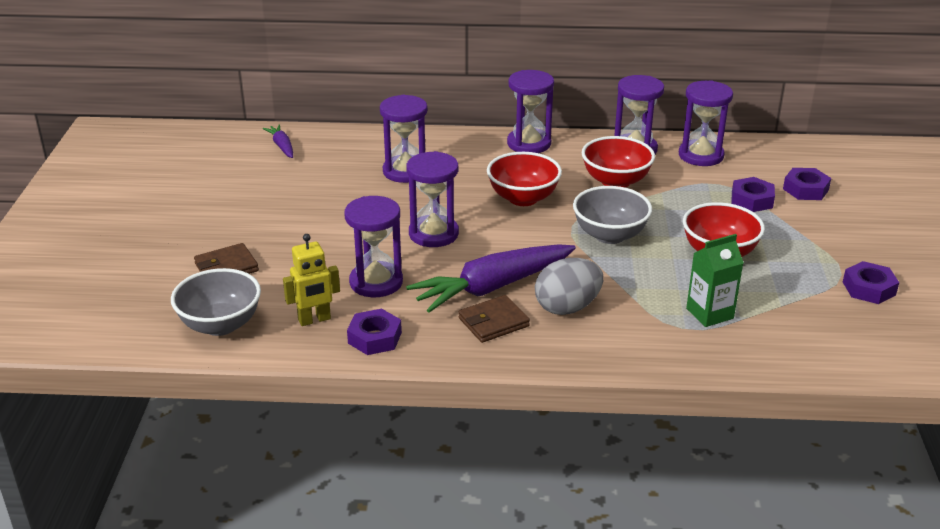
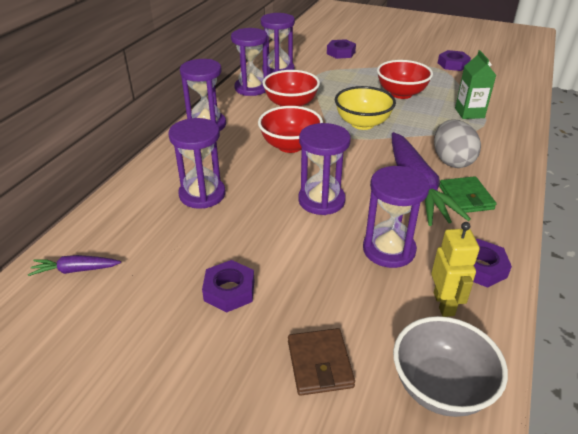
camera: 70 degrees left, 5 degrees up
brown wallet [459,295,530,343] -> green wallet [439,176,497,213]
grey bowl [573,186,652,244] -> yellow bowl [335,86,396,130]
purple nut [732,177,775,212] -> purple nut moved to [202,260,255,313]

